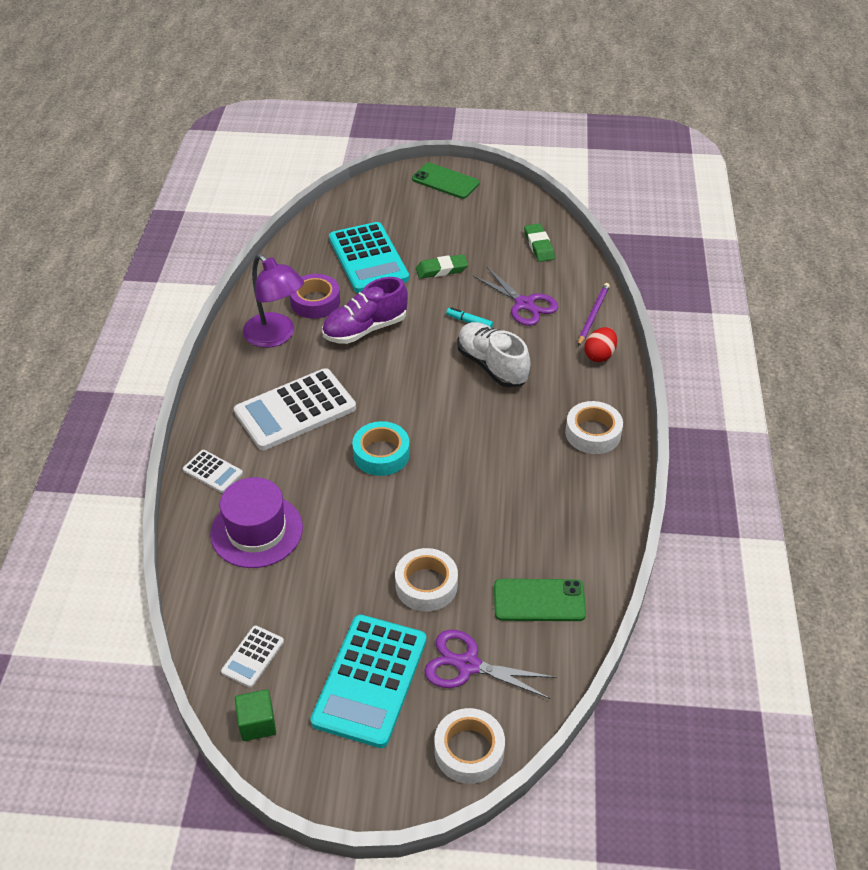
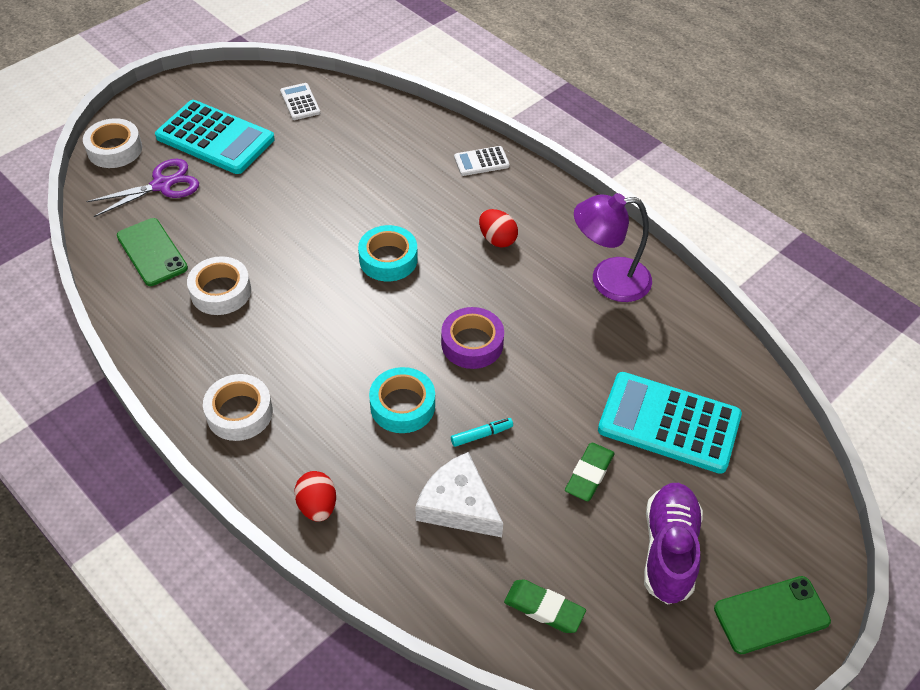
camera: 130 degrees right, 5 degrees up
purple hat [210,477,303,568] -> none
white calculator [234,368,356,450] -> red egg [479,209,518,247]
green cube [235,689,276,741] -> none
purple tape [290,274,340,319] -> purple tape moved to [441,307,504,369]
turquoise calculator [310,615,426,748] -> turquoise calculator turned 150 degrees clockwise [155,100,275,174]
purple shoe [322,277,408,344] -> purple shoe moved to [644,483,703,605]
white tape [395,548,458,612] -> white tape moved to [187,256,251,315]
white shoe [457,322,530,387] -> turquoise tape [369,367,435,433]
purple scissors [473,267,558,326] -> white cheese [415,452,503,537]
green phone [494,579,586,621] -> green phone turned 75 degrees counterclockwise [117,218,188,286]
purple pencil [578,283,610,346] -> none

